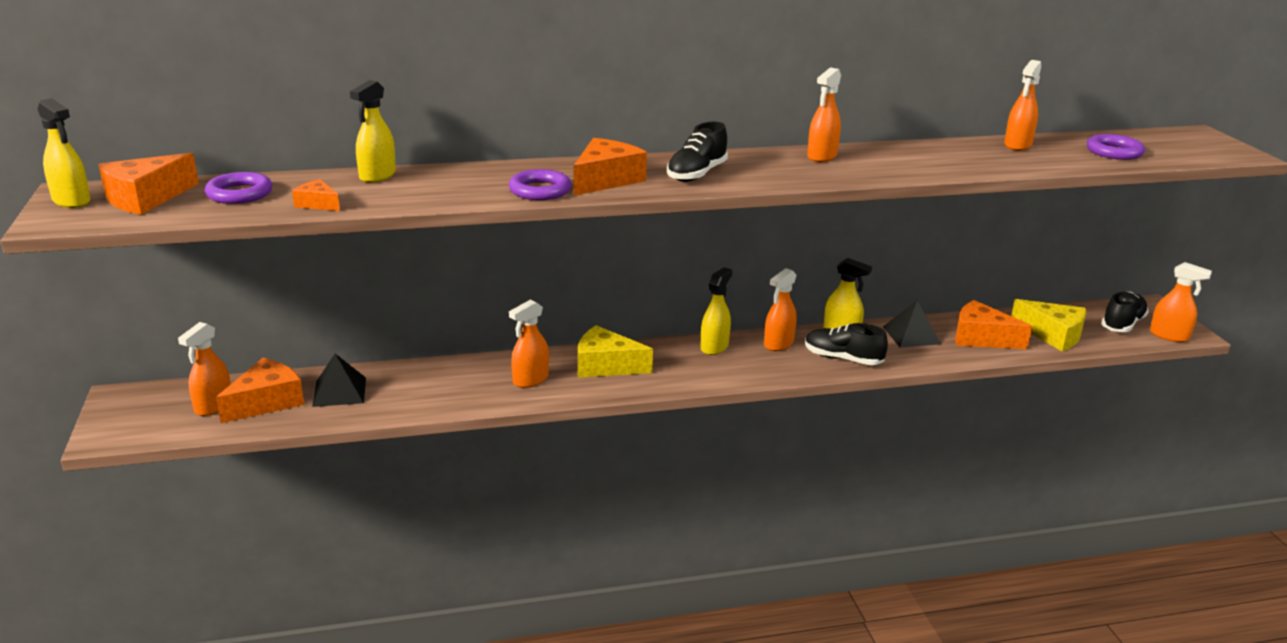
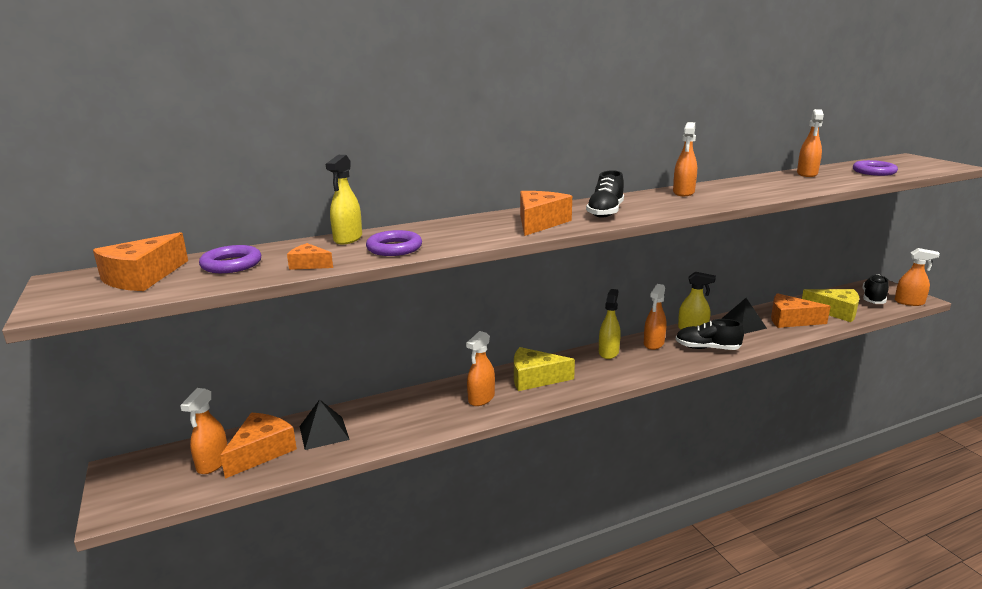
camera: 10 degrees left, 5 degrees down
yellow spray bottle [38,98,91,208] -> none
purple ring [509,169,571,200] -> purple ring moved to [366,230,422,256]

